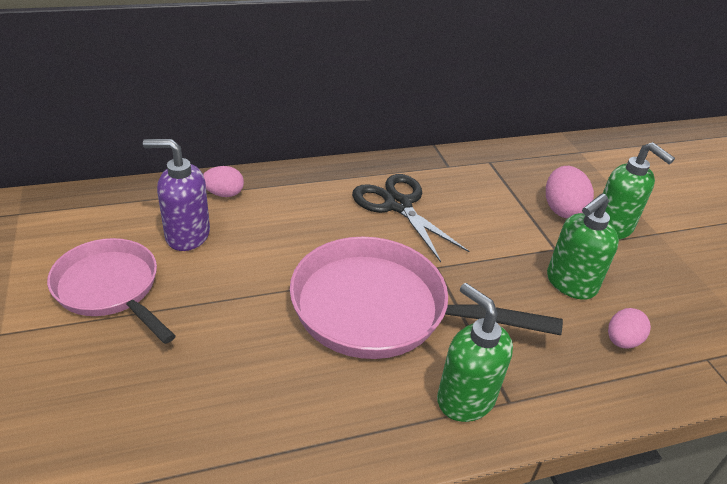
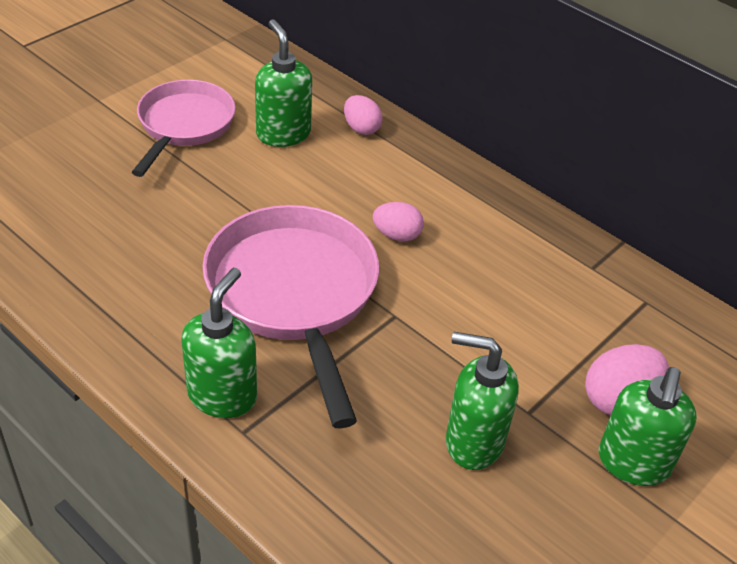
camera: 60 degrees right, 5 degrees up
purple soap dispenser [143,139,210,251] -> green soap dispenser [255,19,312,147]
black scissors [352,174,469,262] -> none
pink egg [608,308,651,348] -> pink egg moved to [373,202,424,242]

